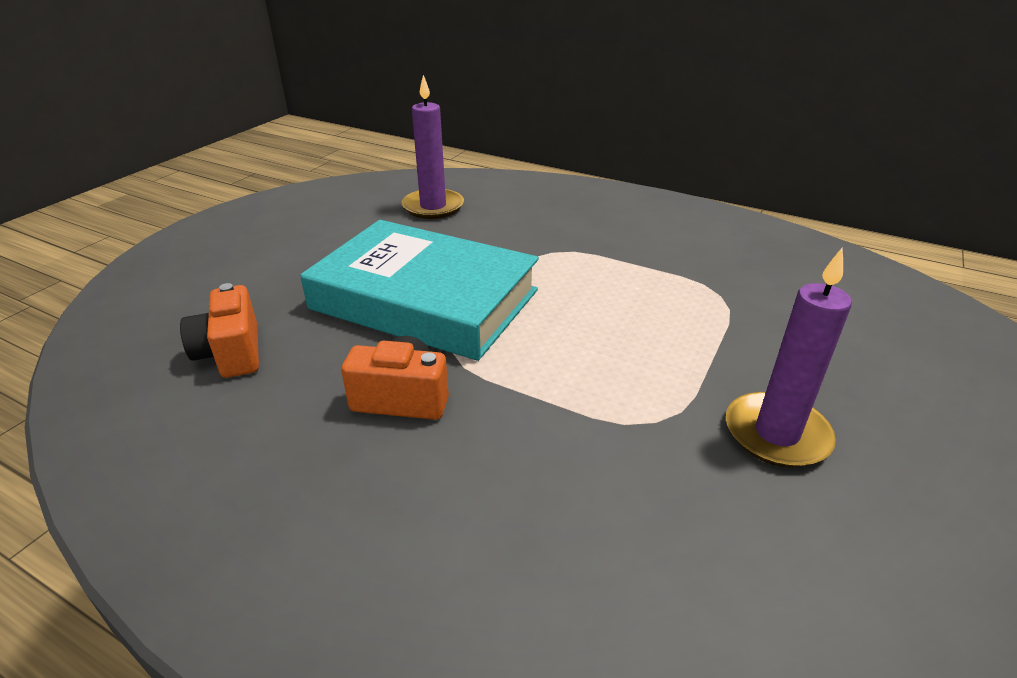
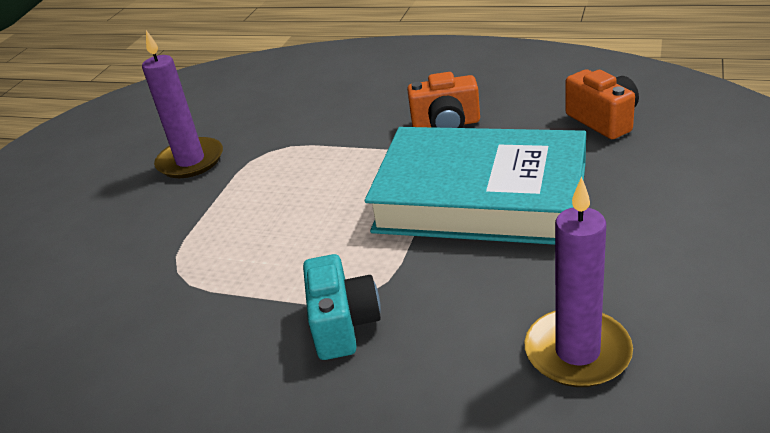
camera: 175 degrees right, 0 degrees up
none -> turquoise camera [303,254,381,360]

